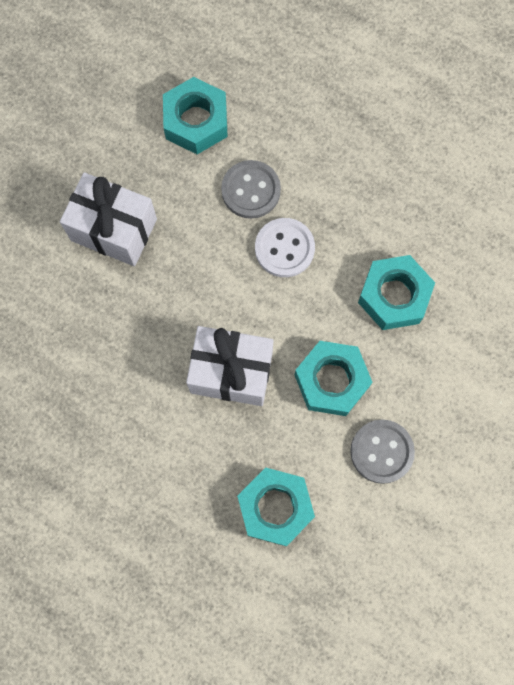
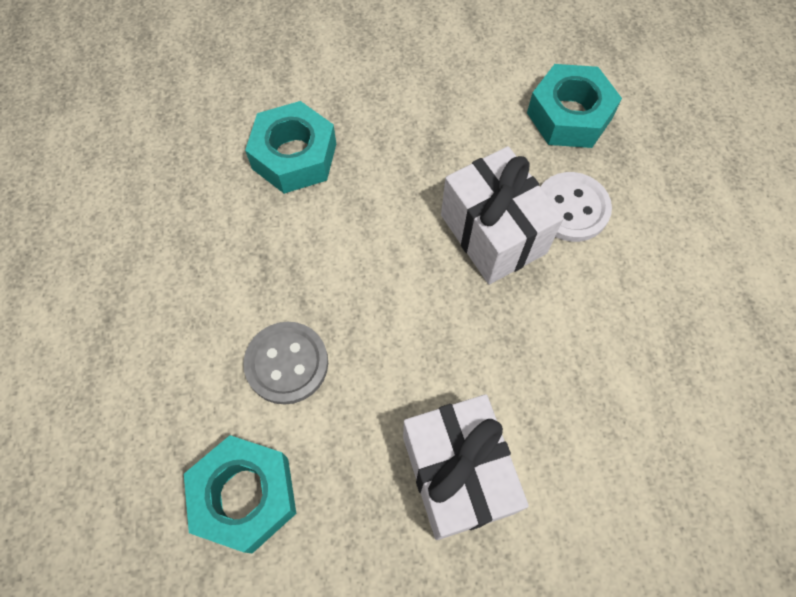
camera: 130 degrees left, 10 degrees down
white button [255,218,315,277] -> white button moved to [540,172,612,242]
turquoise nut [295,341,373,416] -> none
grey button [350,419,415,484] -> none

